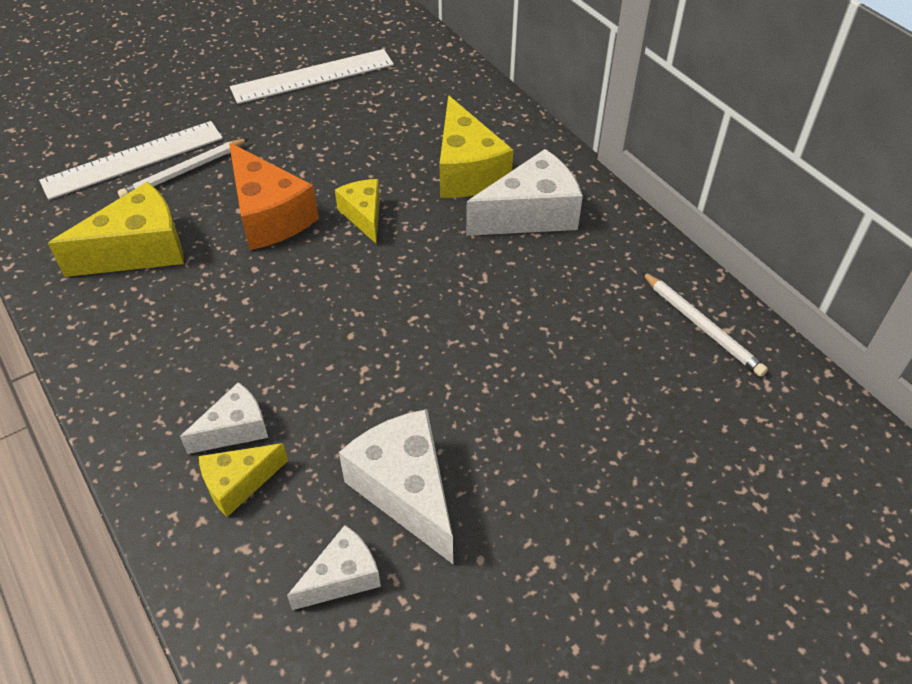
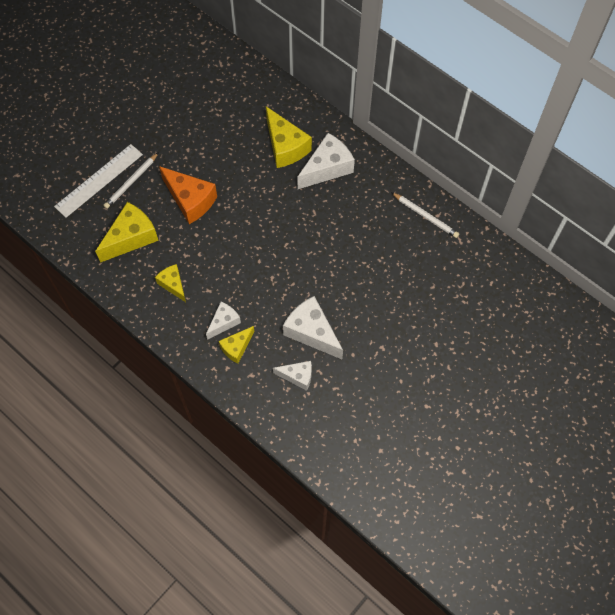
camera: 15 degrees left, 15 degrees up
white ruler [230,49,394,104] -> none
white cheese [287,525,381,610] -> white cheese turned 60 degrees clockwise [273,361,312,391]
yellow cheese [335,179,380,243] -> yellow cheese moved to [155,264,186,302]

